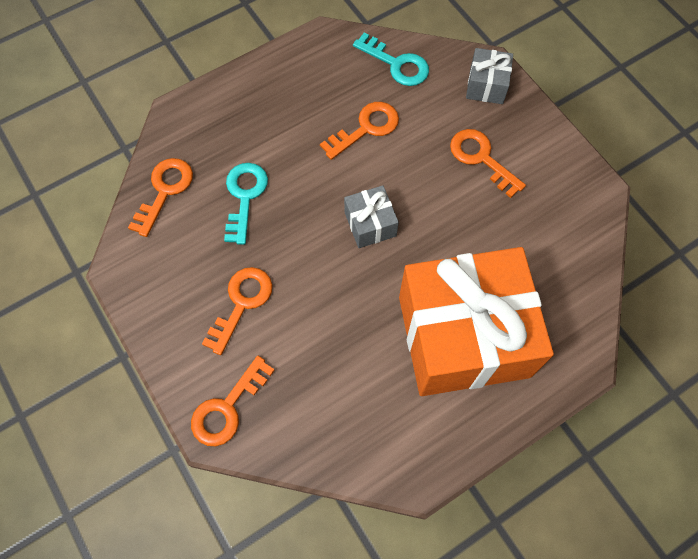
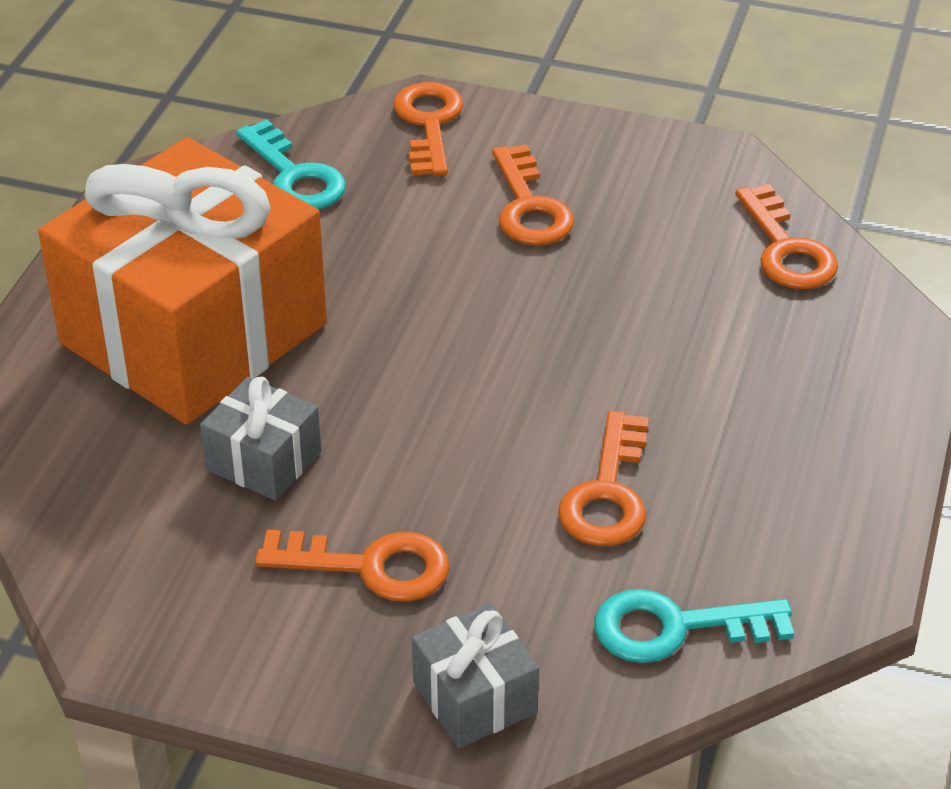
camera: 140 degrees right, 25 degrees down
turquoise key [224,163,268,245] -> turquoise key moved to [236,119,346,210]
grey gift [344,185,399,248] -> grey gift moved to [200,377,321,501]

